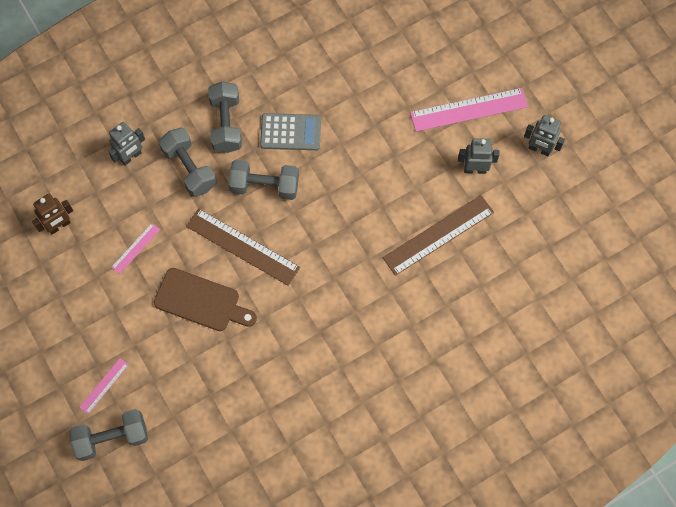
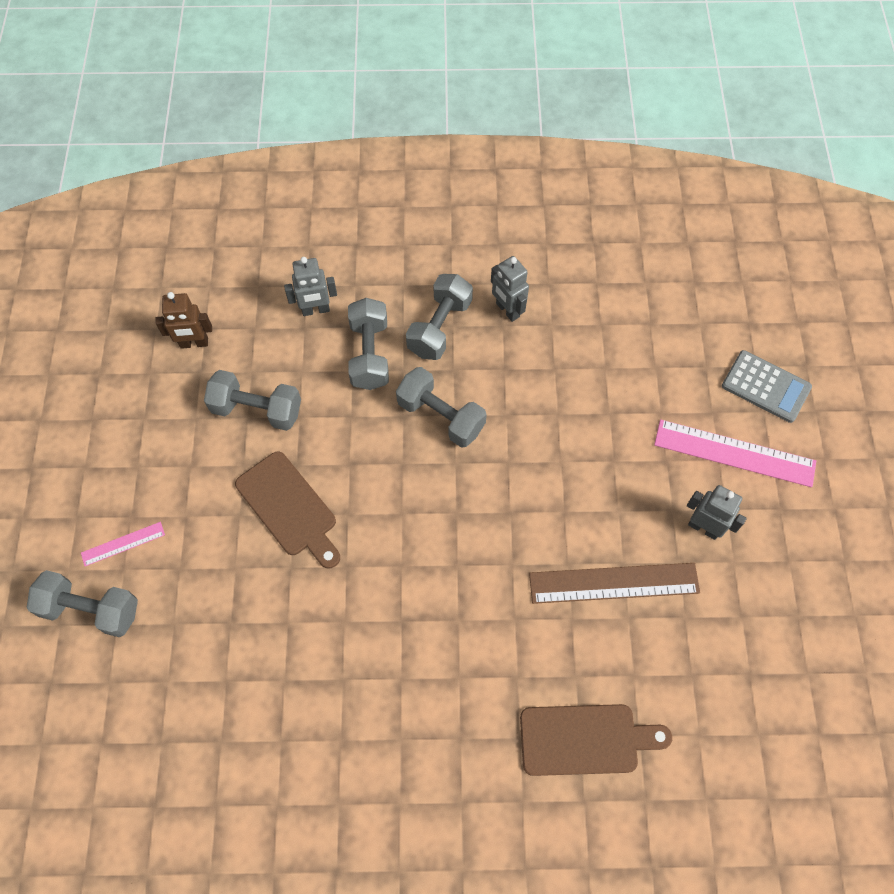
camera: 30 degrees right, 5 degrees down
pink ruler [111,223,160,274] -> grey dumbbell [204,370,301,431]
brown ruler [186,208,300,286] -> none
grey calculator [260,113,321,150] -> grey calculator moved to [722,350,812,423]
grey robot [524,115,565,156] -> grey robot moved to [491,256,529,322]
none -> brown cutting board [520,704,672,776]

